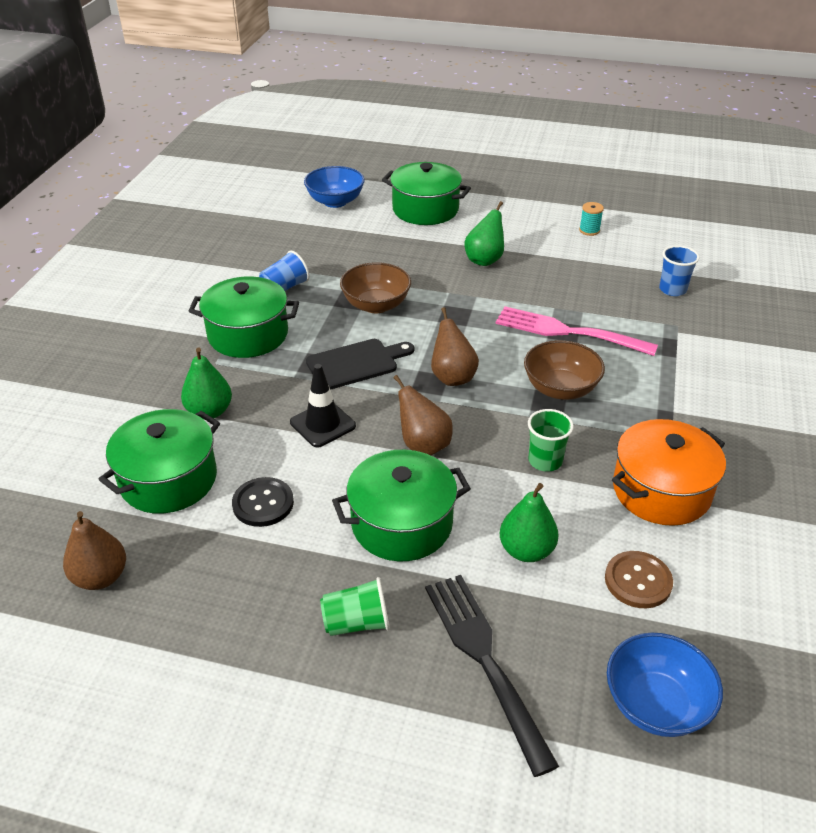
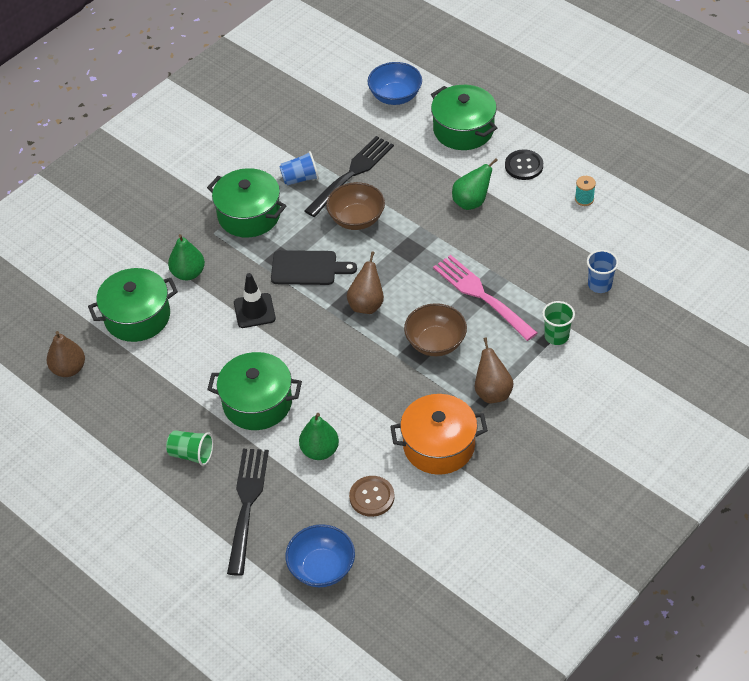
camera: 30 degrees right, 10 degrees up
black button [232,477,294,527] -> black button moved to [505,149,543,180]
brown pear [393,375,453,455] -> brown pear moved to [475,338,514,403]
green cup [528,409,574,472] -> green cup moved to [542,301,575,345]
none -> black fork [305,136,394,217]

